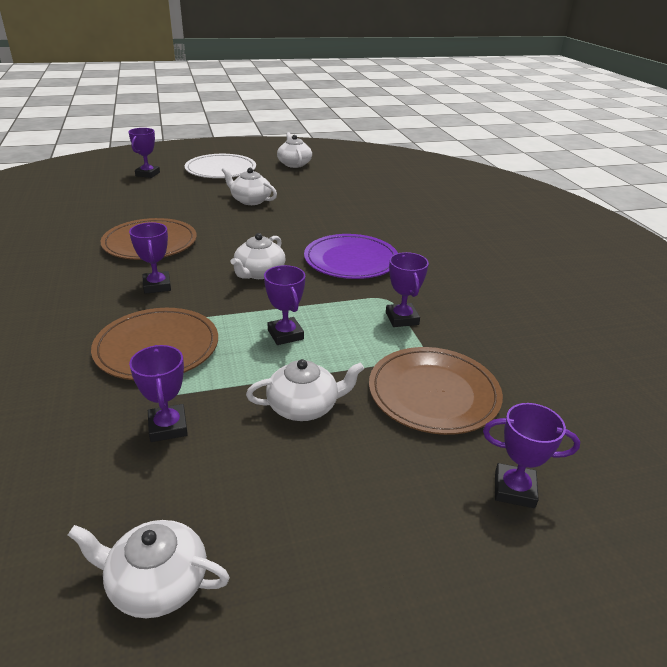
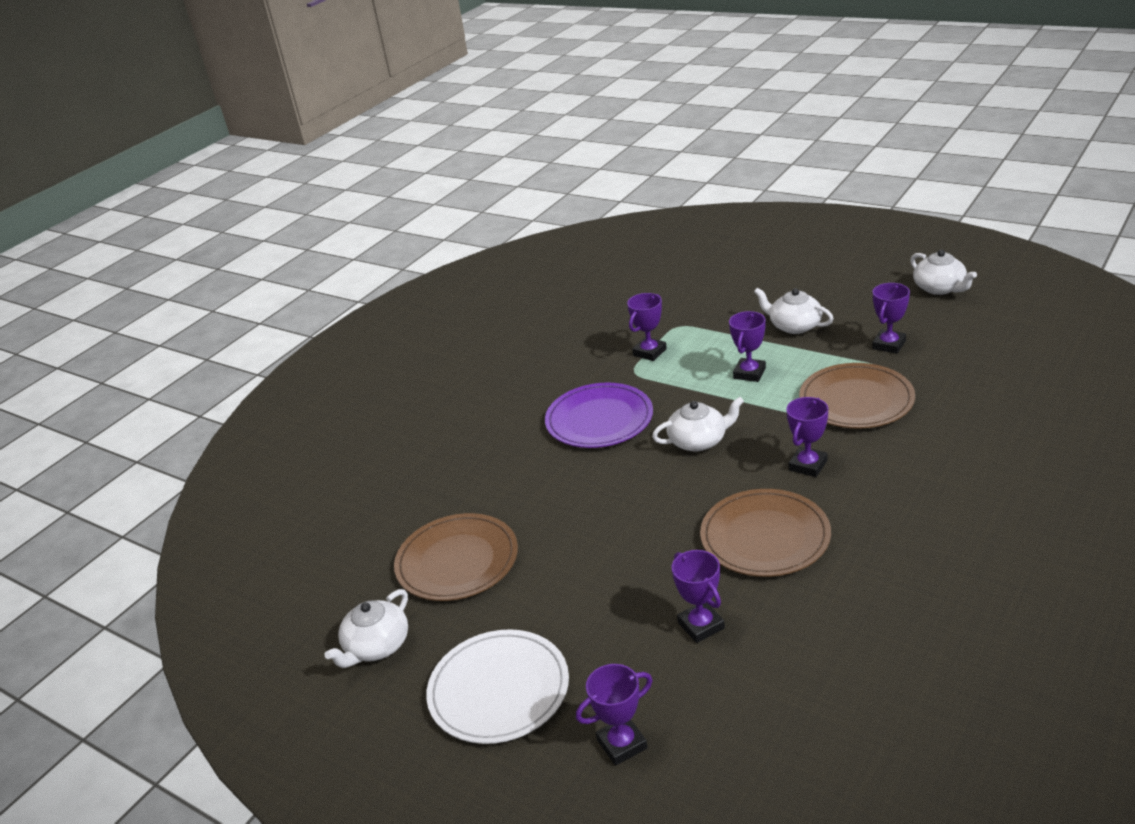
camera: 125 degrees left, 0 degrees up
white teapot [222,167,277,205] -> none
brown plate [369,347,503,435] -> brown plate moved to [394,513,518,601]
purple trophy [483,403,580,508] -> purple trophy moved to [672,550,725,643]

